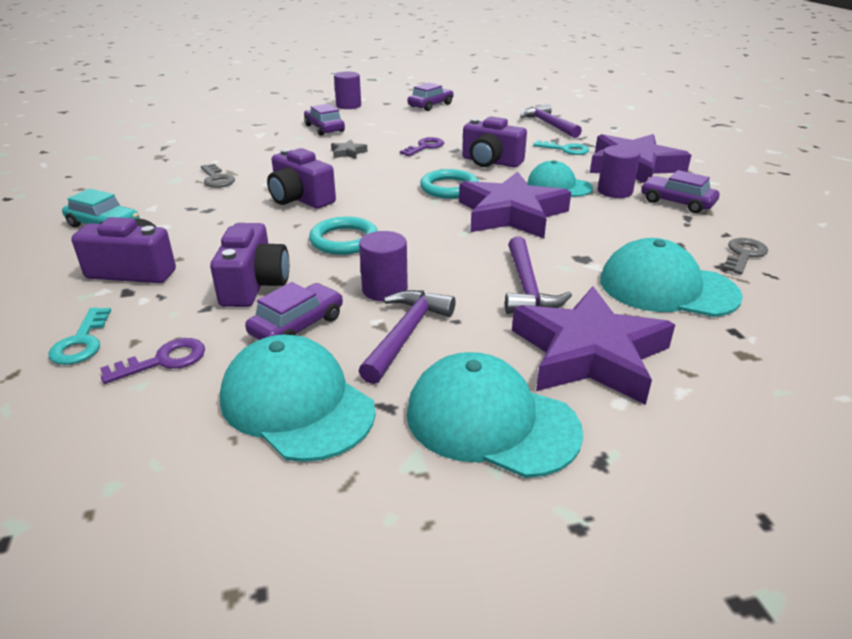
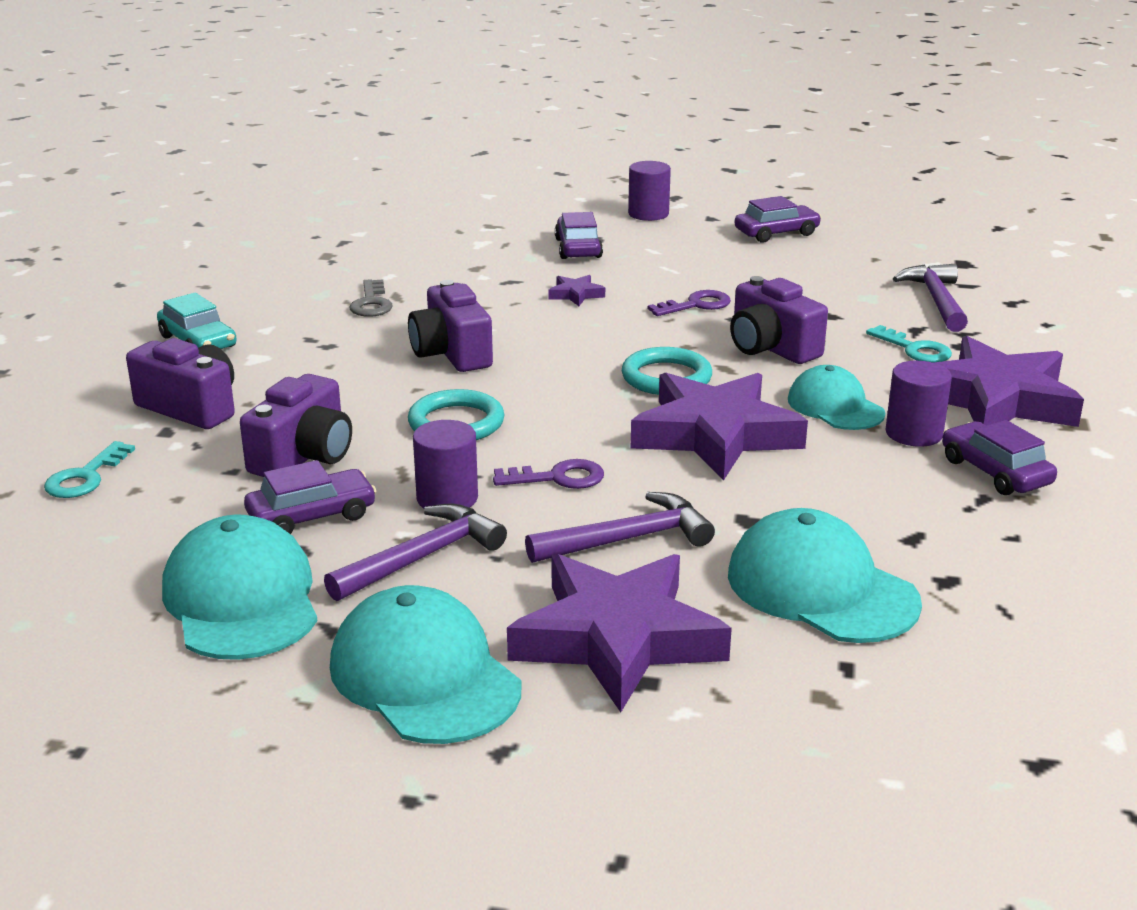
camera: 25 degrees right, 5 degrees down
purple key [100,338,205,384] -> purple key moved to [493,459,604,489]
grey star [331,140,367,159] -> purple star [549,275,605,306]
purple hammer [505,237,572,314] -> purple hammer turned 135 degrees counterclockwise [525,492,715,563]
grey key [723,238,768,274] -> none

